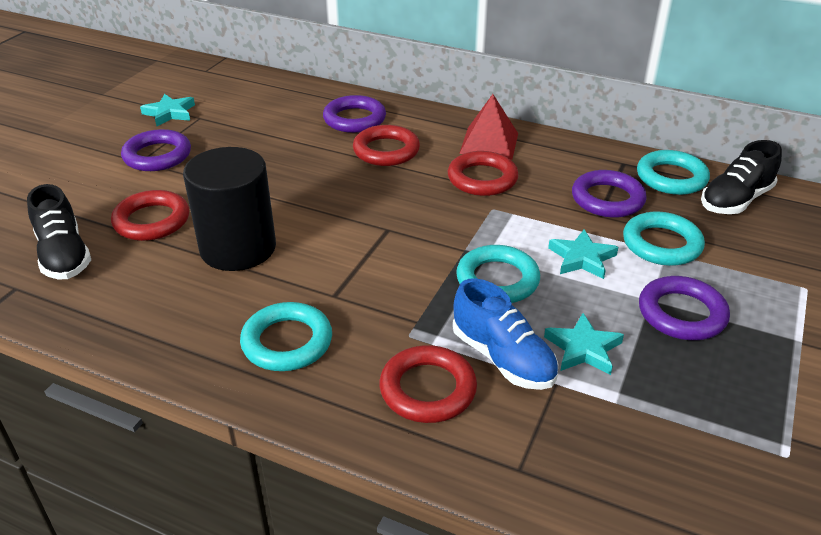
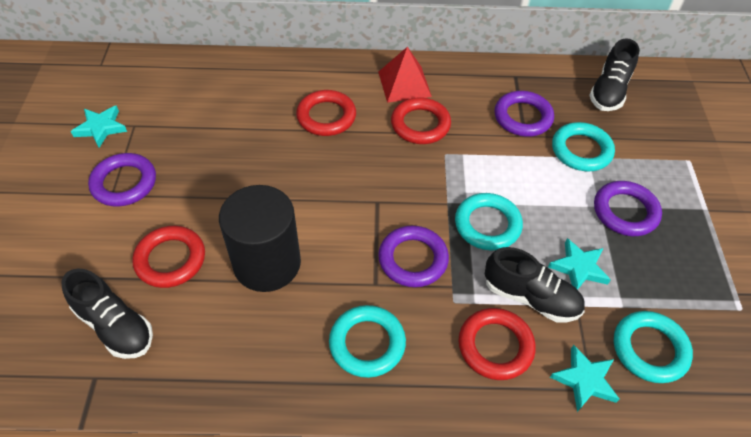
camera: 25 degrees left, 15 degrees up
purple ring [323,95,386,133] -> purple ring moved to [378,226,449,287]
blue shoe [453,278,558,390] -> black shoe [485,247,585,322]
turquoise star [548,229,619,279] -> turquoise star moved to [550,345,619,412]
turquoise ring [637,150,710,195] -> turquoise ring moved to [614,311,693,383]

